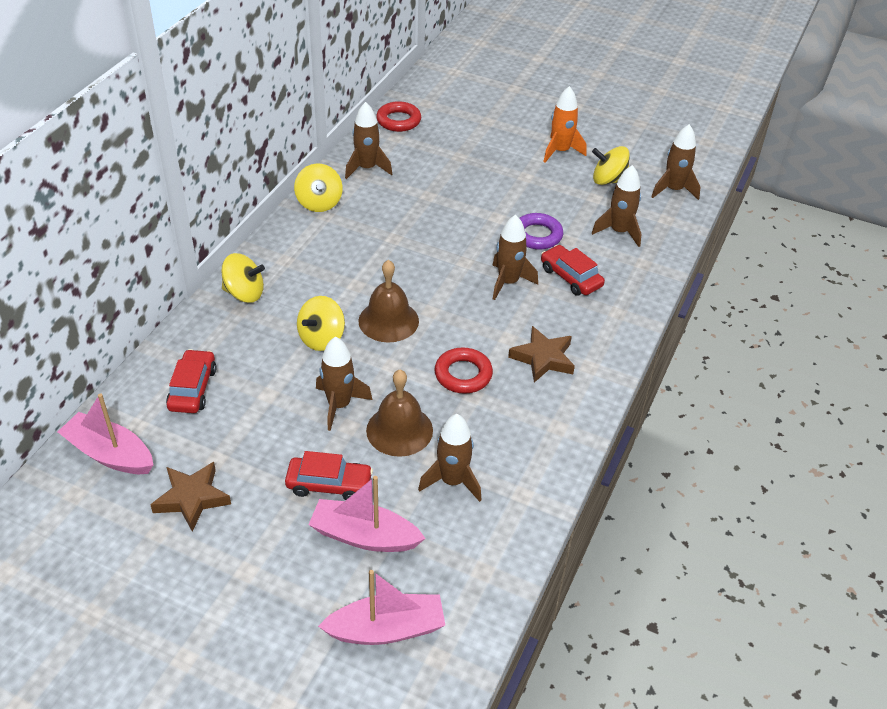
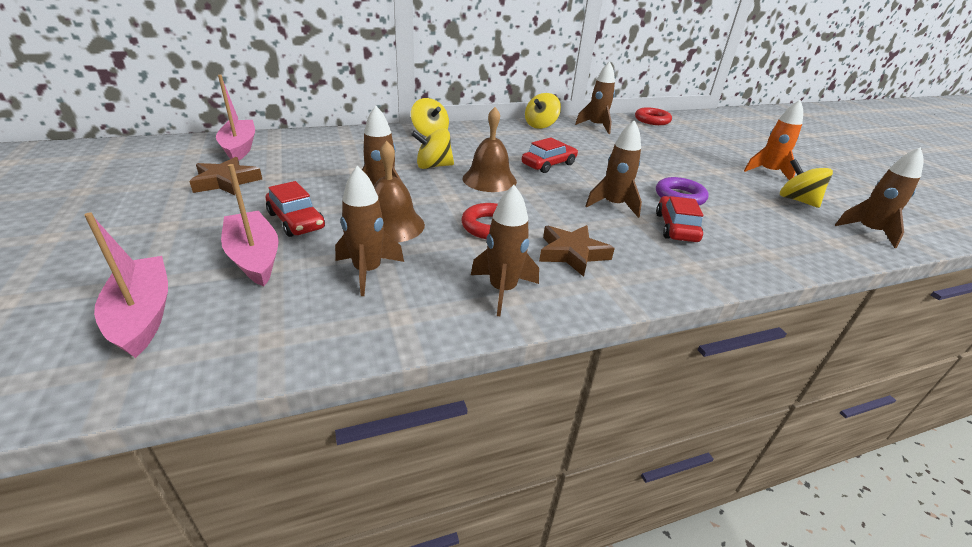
camera: 45 degrees right, 10 degrees down
red car [166,349,216,413] -> red car moved to [522,137,578,173]
pink boat [318,570,445,645] -> pink boat turned 150 degrees counterclockwise [84,212,168,358]
brown rocket [592,165,641,247] -> brown rocket moved to [471,185,539,316]

